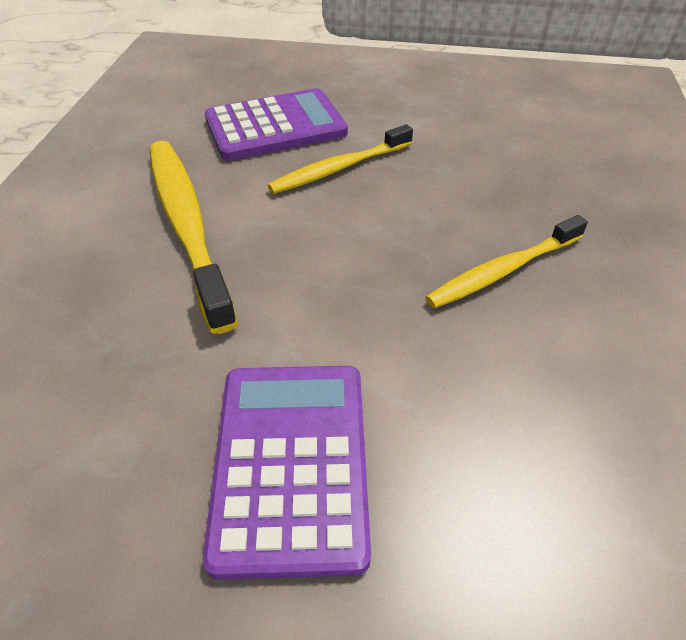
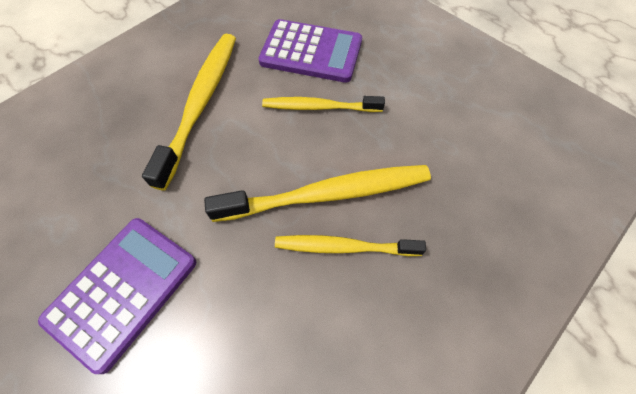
camera: 35 degrees right, 15 degrees up
none -> yellow toothbrush [204,165,431,222]

